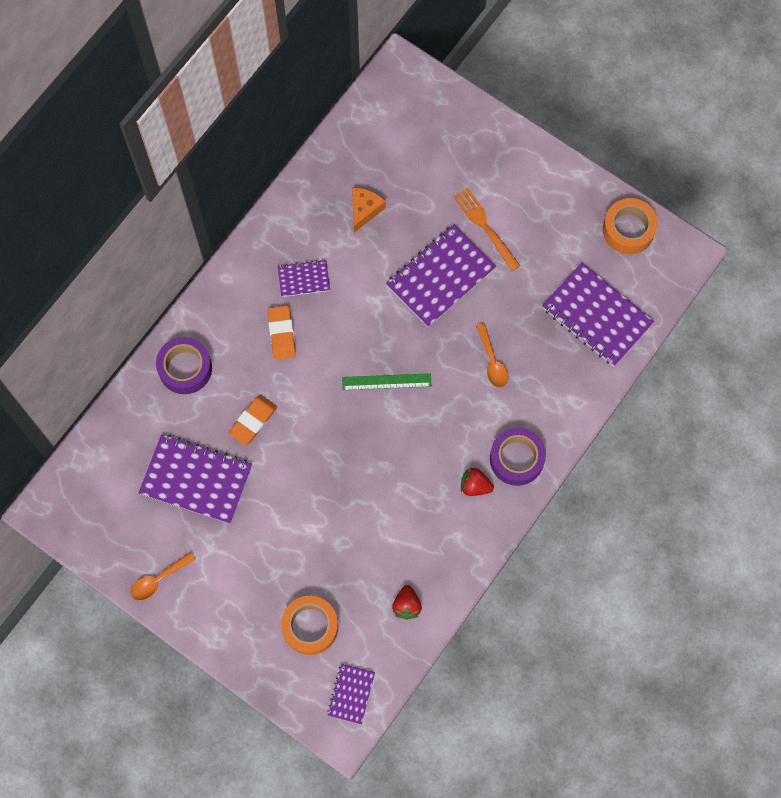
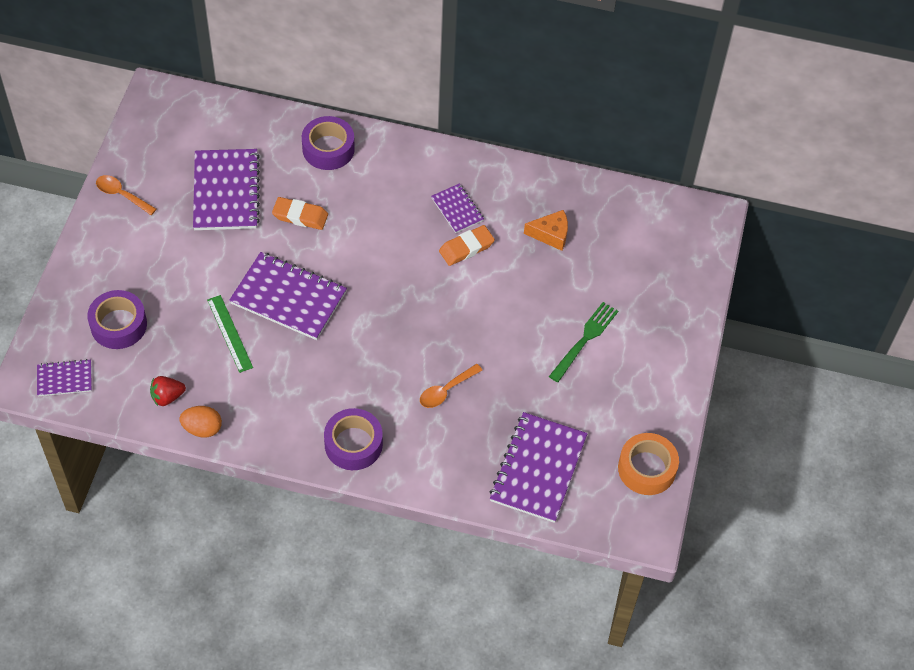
camera: 65 degrees right, 15 degrees down
orange eraser [268,305,296,360] -> orange eraser moved to [439,225,495,266]
orange tape [281,596,338,655] -> purple tape [87,290,147,349]
green ruler [342,373,432,390] -> green ruler moved to [207,295,253,373]
purple notebook [386,224,496,327] -> purple notebook moved to [229,252,347,340]
orange fork [453,188,520,271] -> green fork [549,302,618,382]
red strawberry [461,468,494,496] -> none
none -> orange egg [180,406,222,438]

